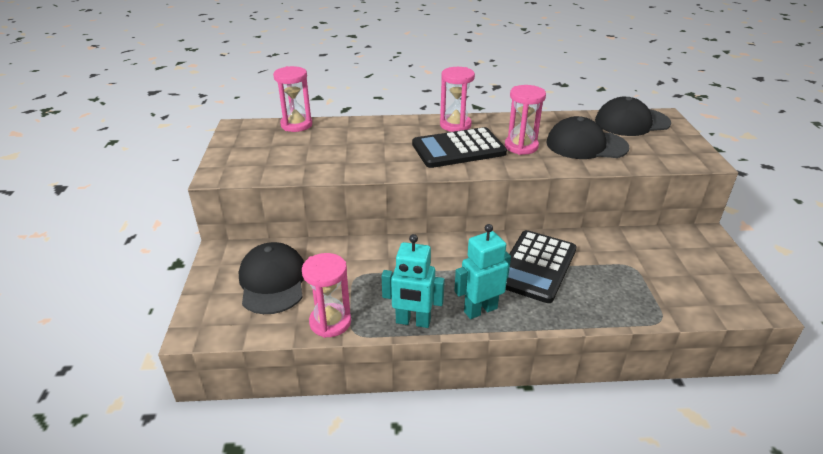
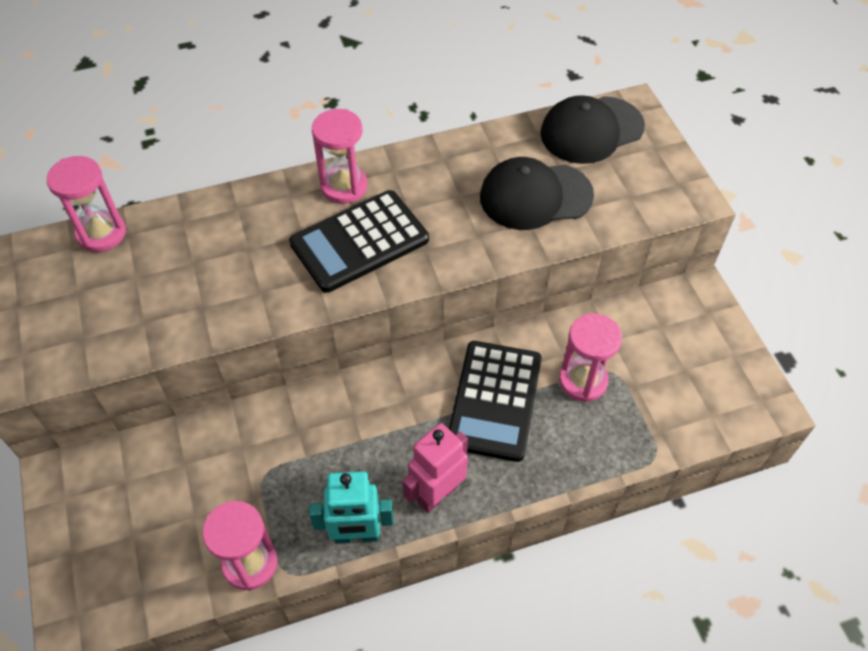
camera: 15 degrees left, 20 degrees up
black cap [239,242,304,314] -> none
turquoise robot [454,224,511,319] -> pink robot [402,423,468,513]
pink hourglass [505,85,546,155] -> pink hourglass moved to [559,313,622,402]

